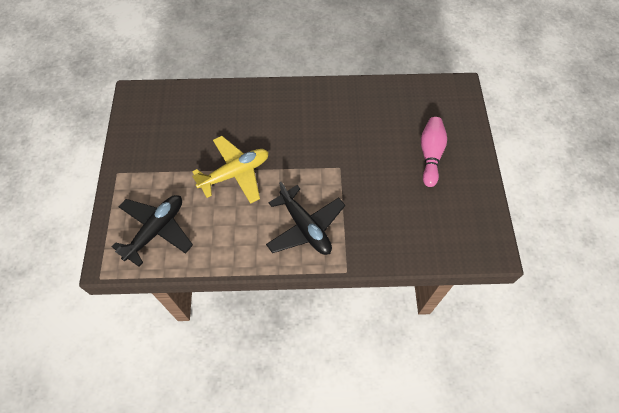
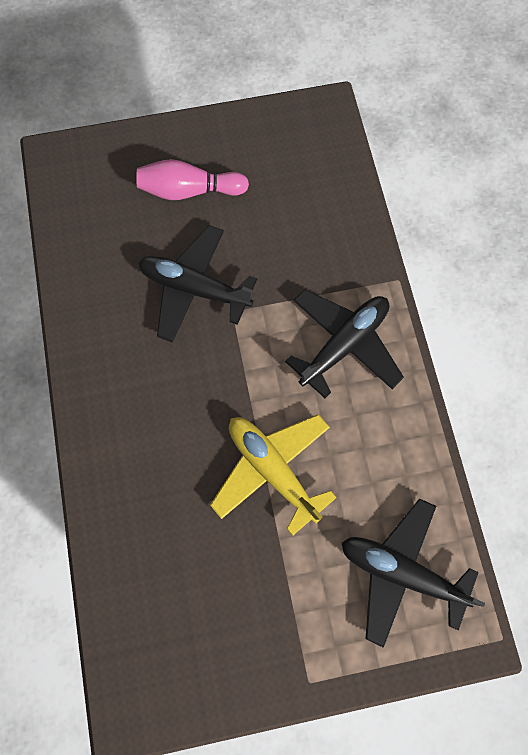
camera: 100 degrees left, 10 degrees up
none -> black plane [138,225,257,343]

